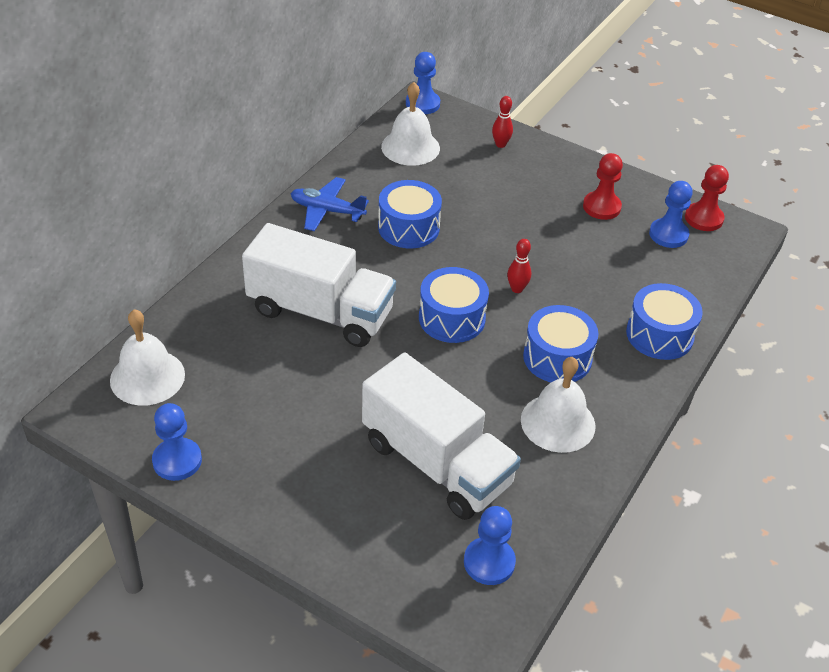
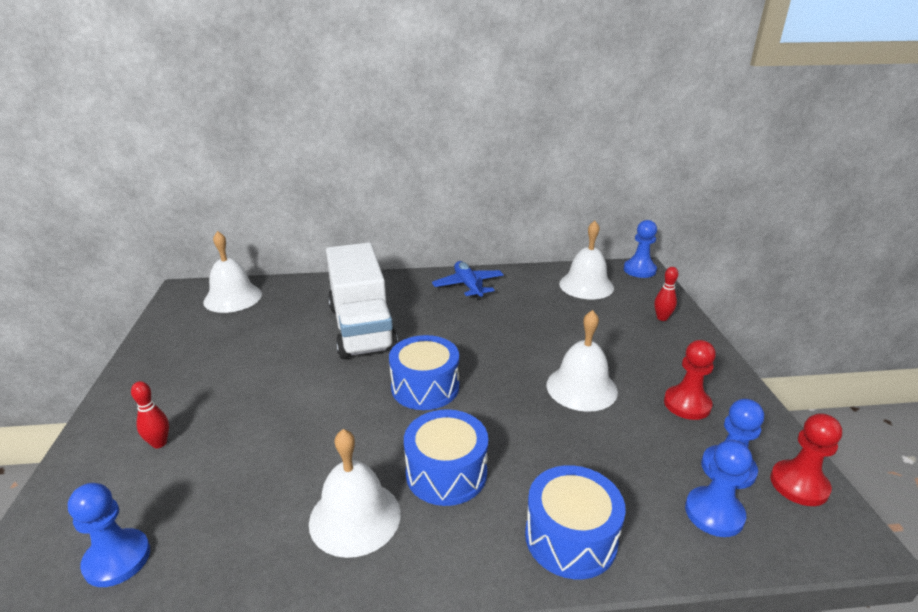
camera: 55 degrees right, 15 degrees down
blue pawn [152,403,202,481] -> blue pawn moved to [685,440,752,537]
white truck [362,353,521,520] -> none
blue drum [378,180,442,248] -> none
red bowling pin [507,239,531,293] -> red bowling pin moved to [131,381,169,448]
none -> white bell [547,310,618,412]

